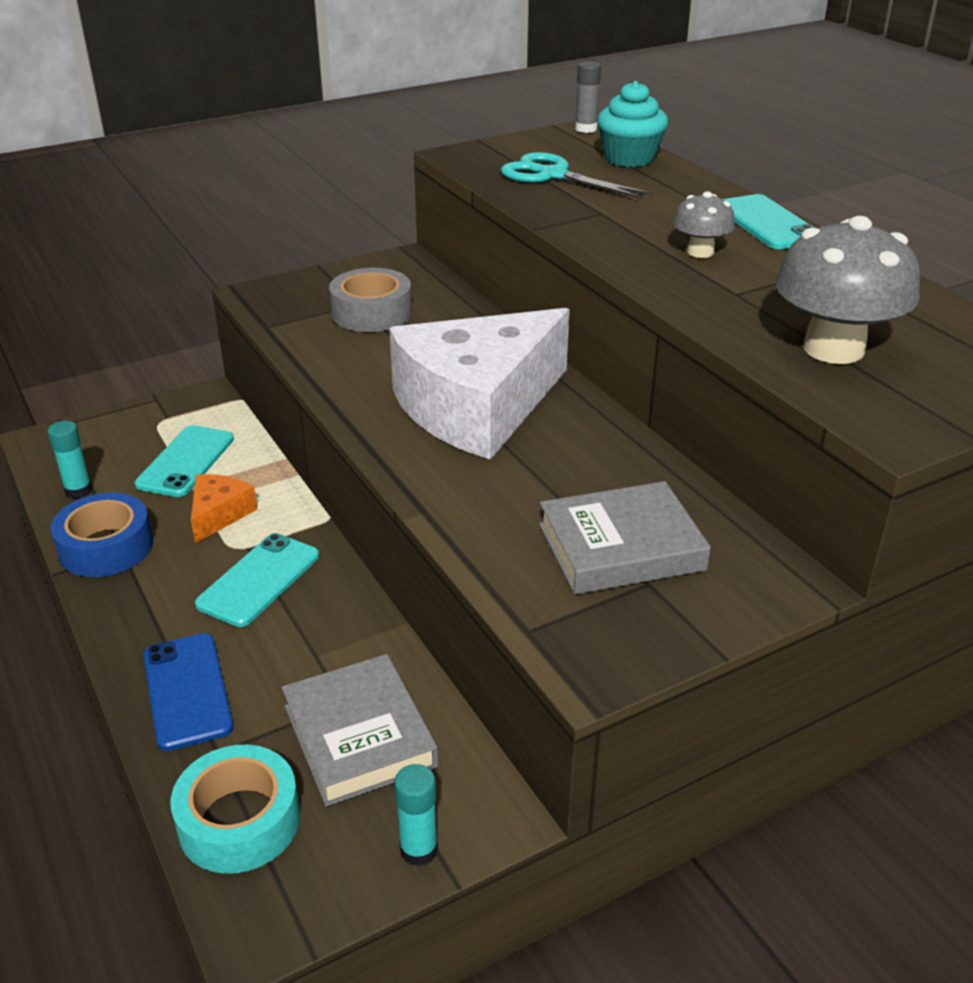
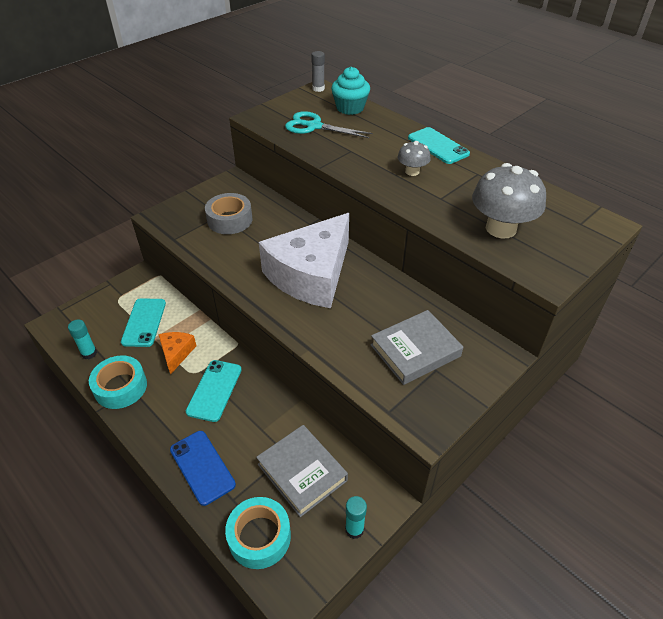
camera: 15 degrees left, 10 degrees up
blue tape [51,493,153,577] -> turquoise tape [89,355,147,409]

